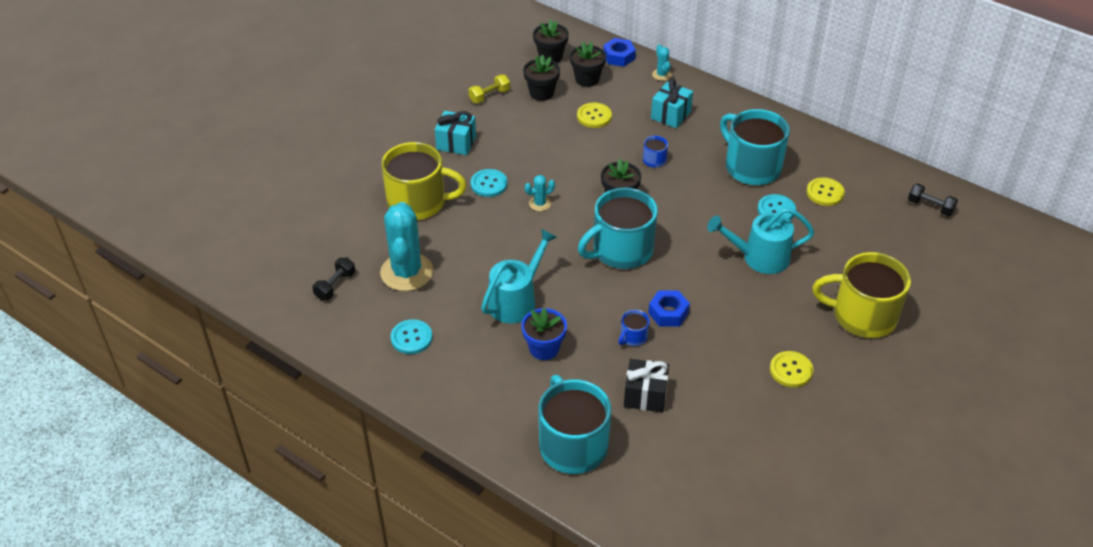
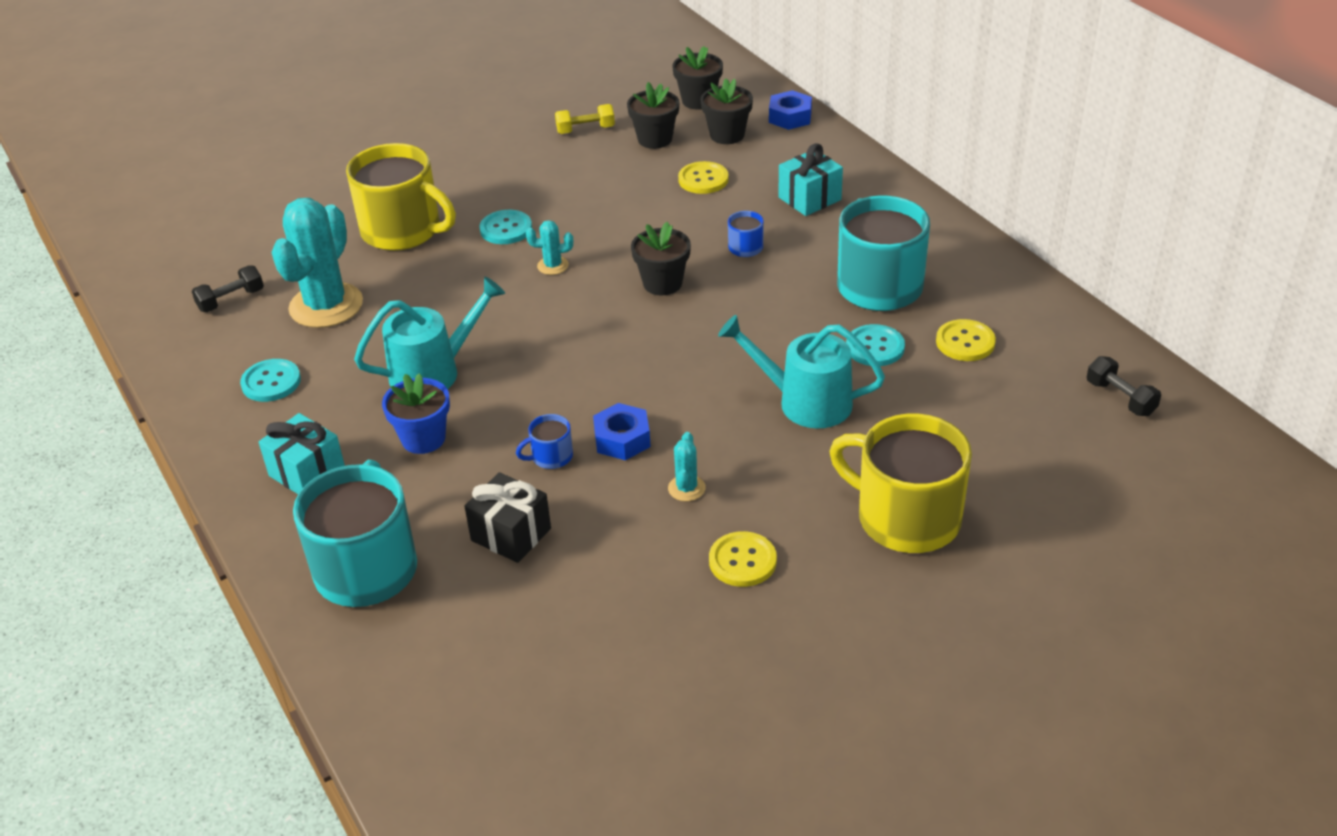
camera: 25 degrees right, 5 degrees down
turquoise gift [435,111,476,155] -> turquoise gift moved to [259,413,345,494]
turquoise mug [578,188,658,269] -> none
turquoise cactus [652,44,672,81] -> turquoise cactus moved to [668,432,706,501]

